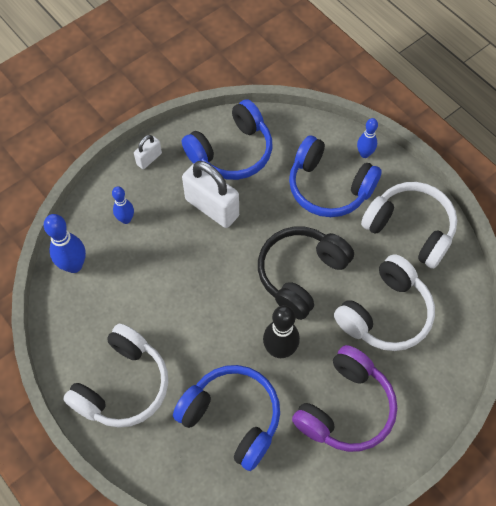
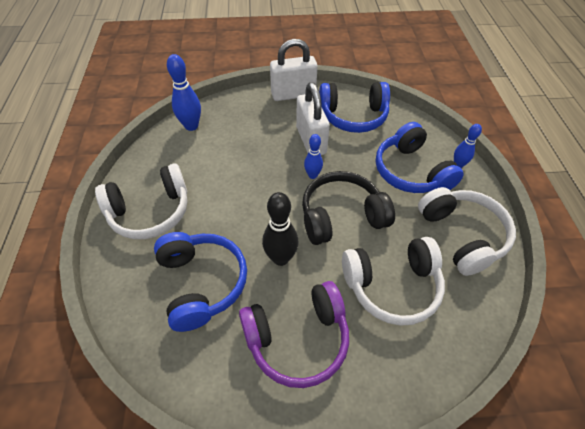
camera: 35 degrees right, 10 degrees down
blue bowling pin [112,186,134,224] -> blue bowling pin moved to [304,134,323,179]
white padlock [134,135,162,169] -> white padlock [270,39,318,101], size x1.98

